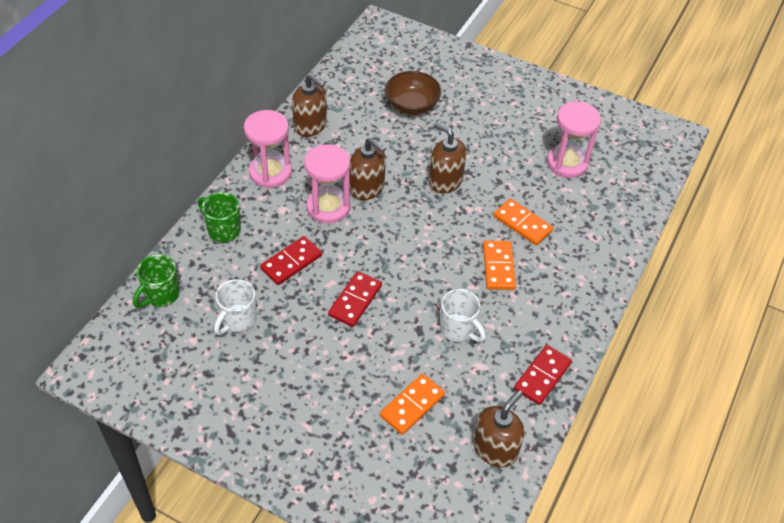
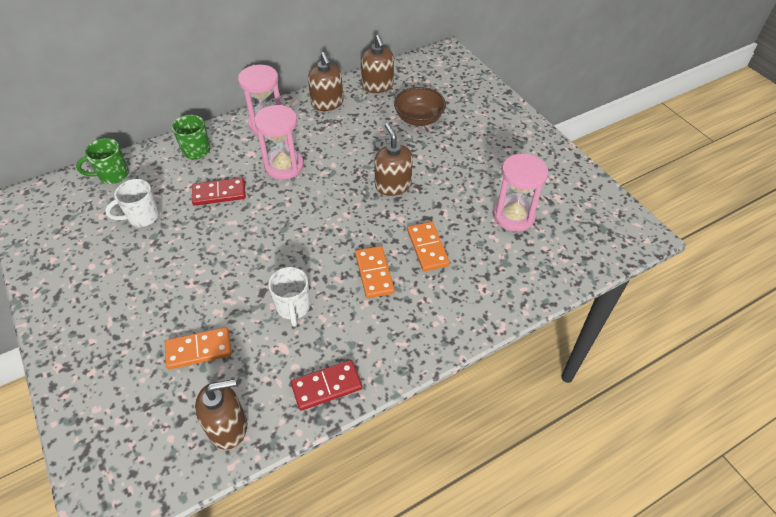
camera: 35 degrees right, 0 degrees up
red domino [328,271,382,327] -> none
brown soap dispenser [350,137,386,200] -> brown soap dispenser moved to [361,35,394,93]
orange domino [483,240,516,290] -> orange domino turned 45 degrees counterclockwise [355,246,395,298]

